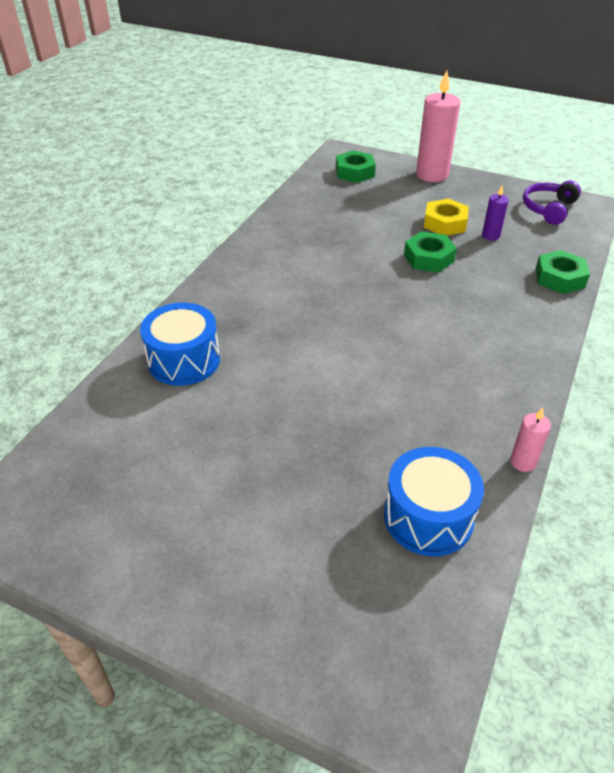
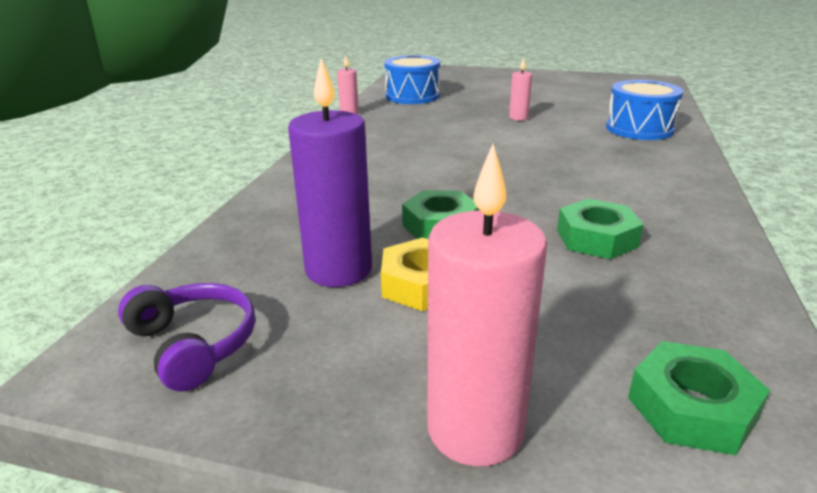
camera: 170 degrees right, 15 degrees down
purple candle [482,185,509,240] -> purple candle [288,58,372,287], size x2.06
purple headphones [523,181,581,225] -> purple headphones turned 60 degrees counterclockwise [118,283,255,392]
green nut [535,250,590,294] -> green nut moved to [557,199,644,259]
none -> pink candle [509,57,532,121]

